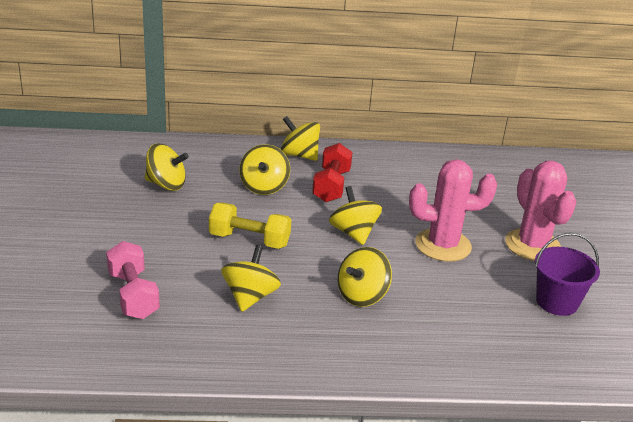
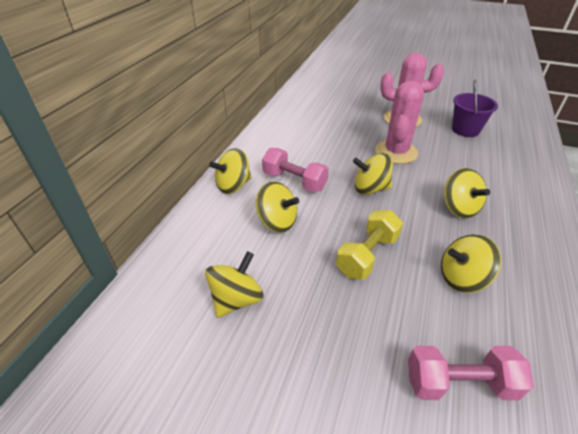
camera: 65 degrees left, 10 degrees up
yellow spinning top [221,245,281,312] -> yellow spinning top turned 45 degrees counterclockwise [441,234,501,293]
red dumbbell [312,143,352,202] -> pink dumbbell [262,148,329,192]

